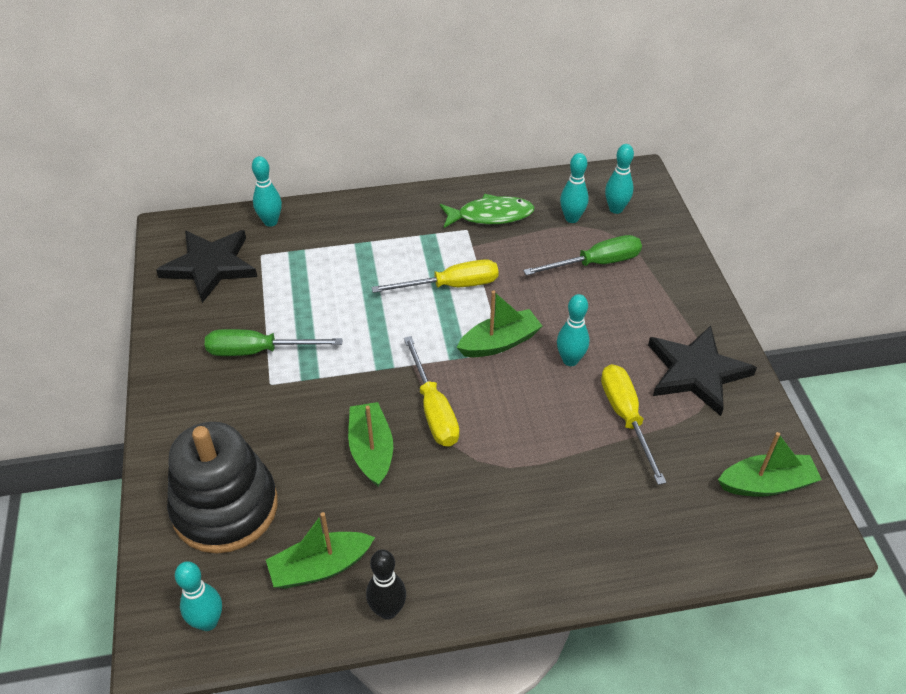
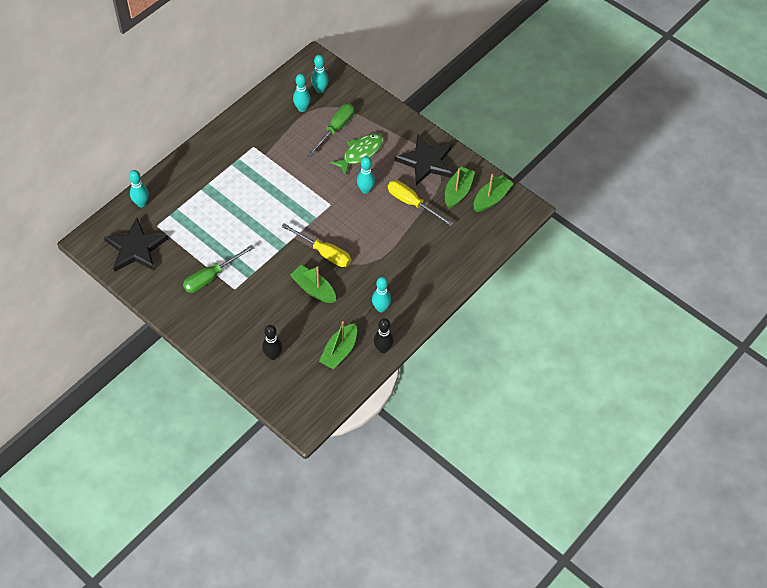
camera: 40 degrees left, 10 degrees up
black stacking toy [167,422,278,554] -> black bowling pin [262,325,282,360]
turquoise bowling pin [175,561,222,631] -> turquoise bowling pin moved to [372,277,391,312]
yellow screwdriver [371,259,499,293] -> none
green fish [440,194,535,228] -> green fish moved to [330,133,383,175]
green boat [457,290,542,357] -> green boat moved to [445,167,475,209]

